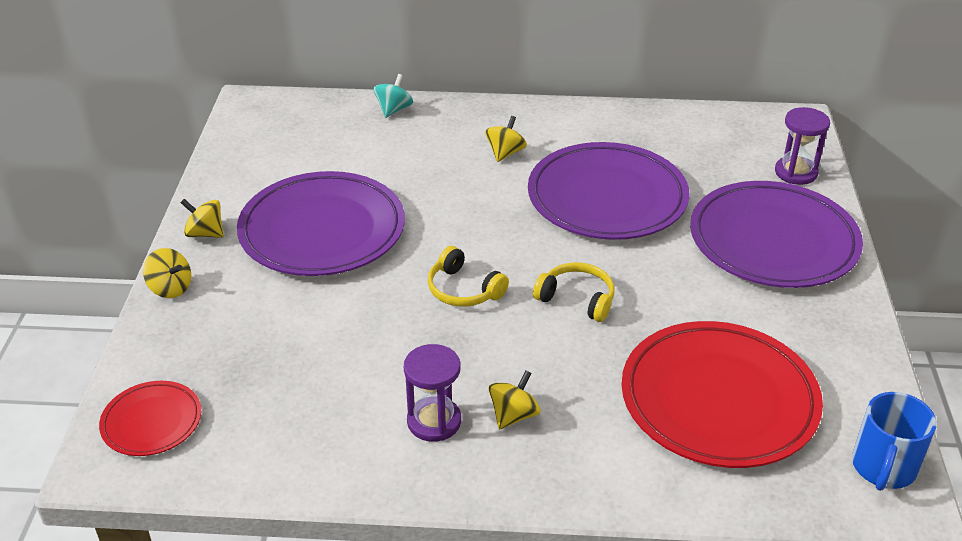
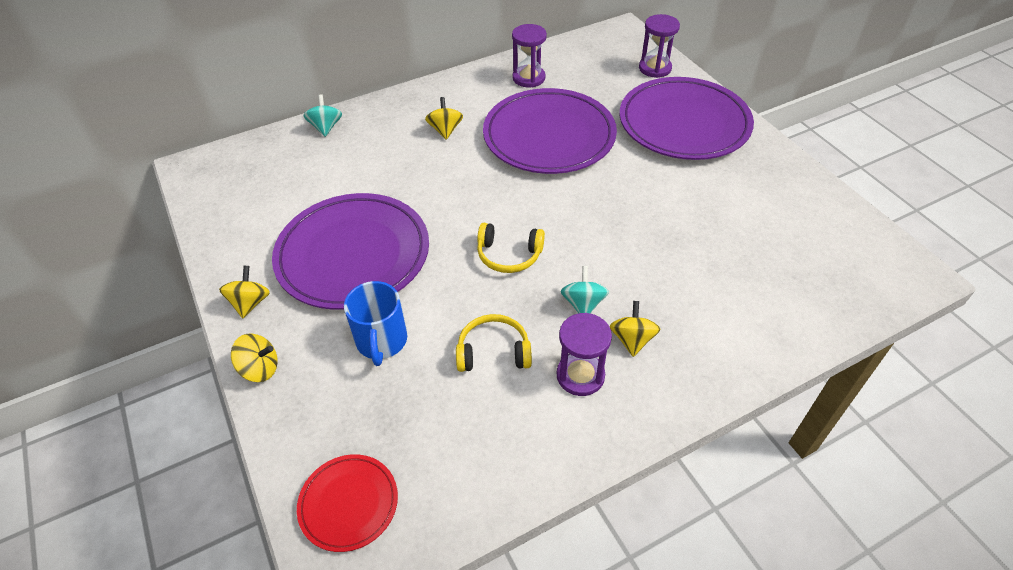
camera: 30 degrees left, 10 degrees up
yellow spinning top [180,199,224,238] -> yellow spinning top turned 105 degrees clockwise [219,266,270,318]
yellow headphones [533,262,614,322] -> yellow headphones moved to [456,314,532,372]
red plate [621,321,823,468] -> none
blue mug [852,392,937,491] -> blue mug moved to [344,281,407,366]
none -> purple hourglass [512,24,547,88]
none -> turquoise spinning top [561,266,609,313]

